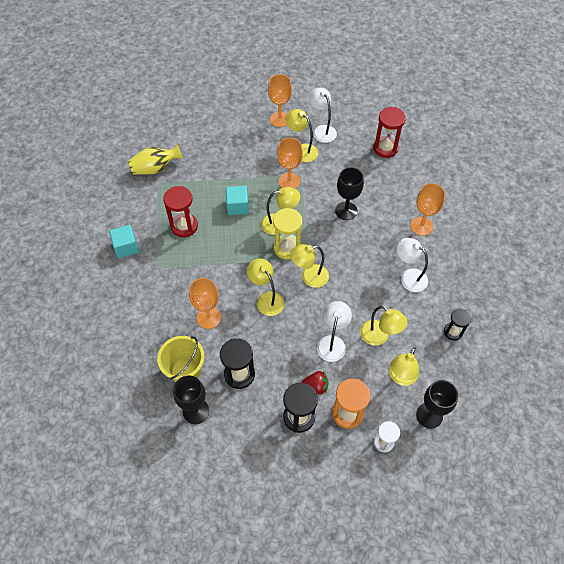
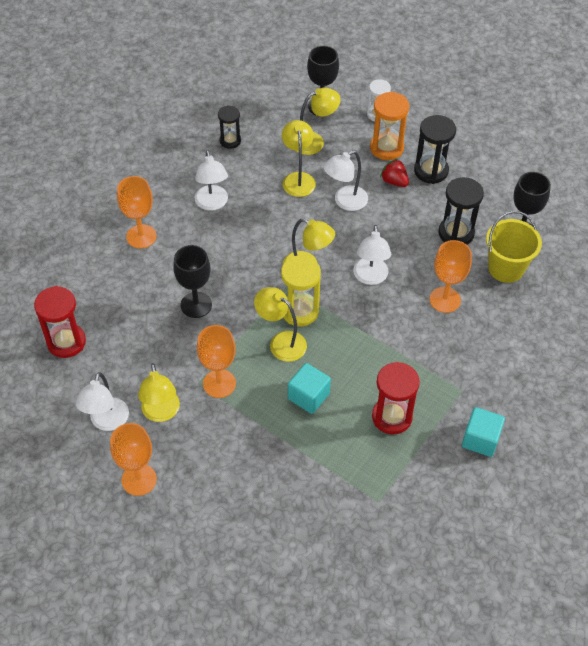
camera: 140 degrees left, 5 degrees down
yellow vase [128,143,183,175] -> none
yellow lamp [247,258,284,316] -> white lamp [353,225,391,285]

